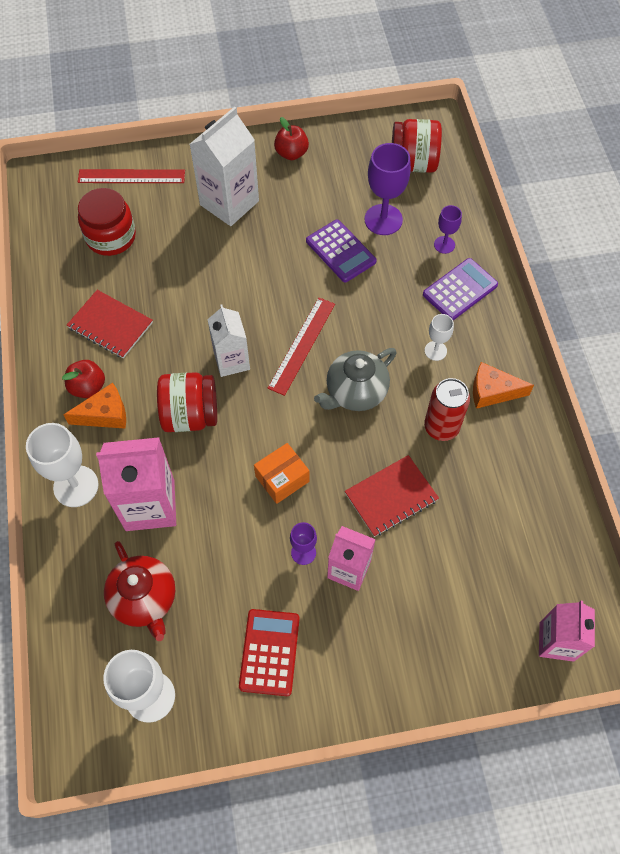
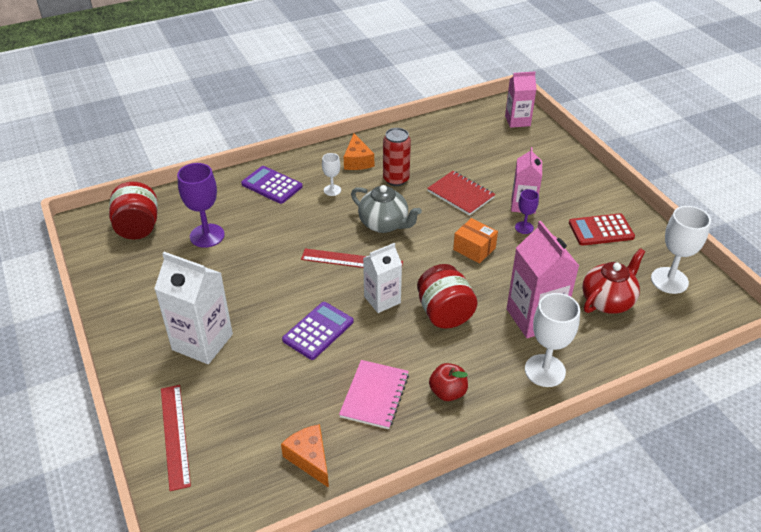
camera: 105 degrees left, 20 degrees down
orange cheese [64,383,126,429] -> orange cheese moved to [281,424,329,488]
red notebook [67,290,153,358] -> pink notebook [339,360,409,429]
red jar [78,188,136,256] -> none
red apple [274,117,309,160] -> none
purple calculator [306,220,377,282] -> purple calculator moved to [282,302,354,360]
purple goblet [434,205,462,254] -> none

